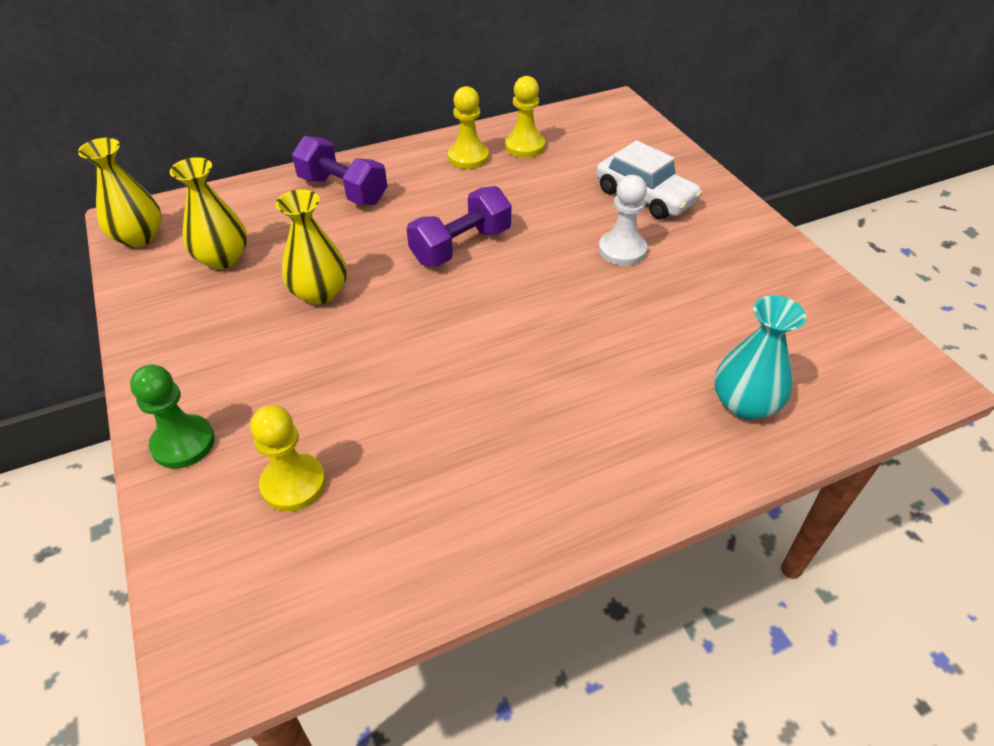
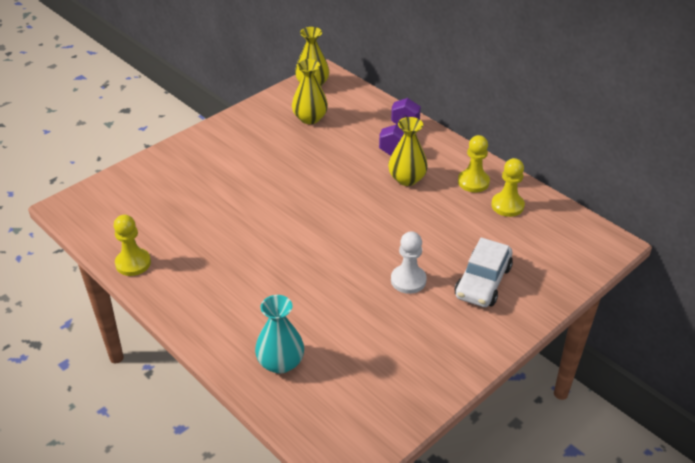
camera: 70 degrees right, 5 degrees down
green pawn [130,365,215,469] -> none
yellow pawn [250,405,326,511] -> yellow pawn moved to [114,215,151,276]
yellow vase [276,189,347,304] -> yellow vase moved to [388,117,428,186]
purple dumbbell [407,186,511,266] -> none

